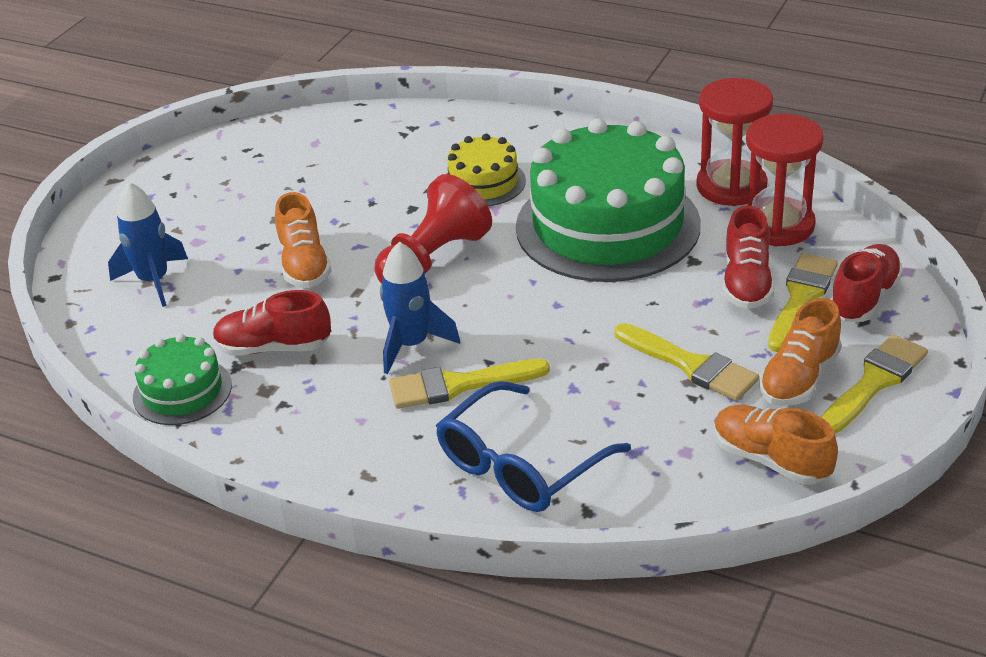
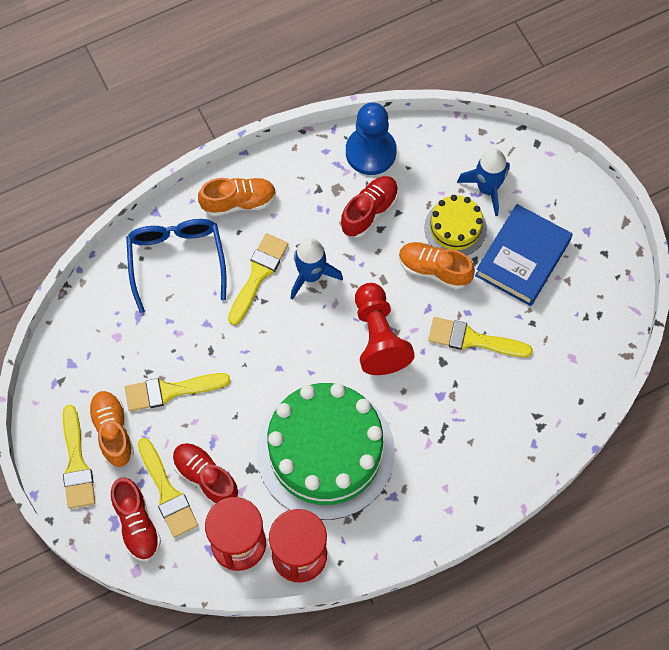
camera: 125 degrees right, 30 degrees up
green cake [133,334,232,425] -> blue pawn [346,103,397,175]
yellow cake [446,134,526,206] -> yellow cake moved to [424,195,487,256]
orange shoe [714,405,838,485] -> orange shoe moved to [198,178,276,217]
none -> yellow brush [428,317,533,357]
none -> blue book [475,204,573,306]

